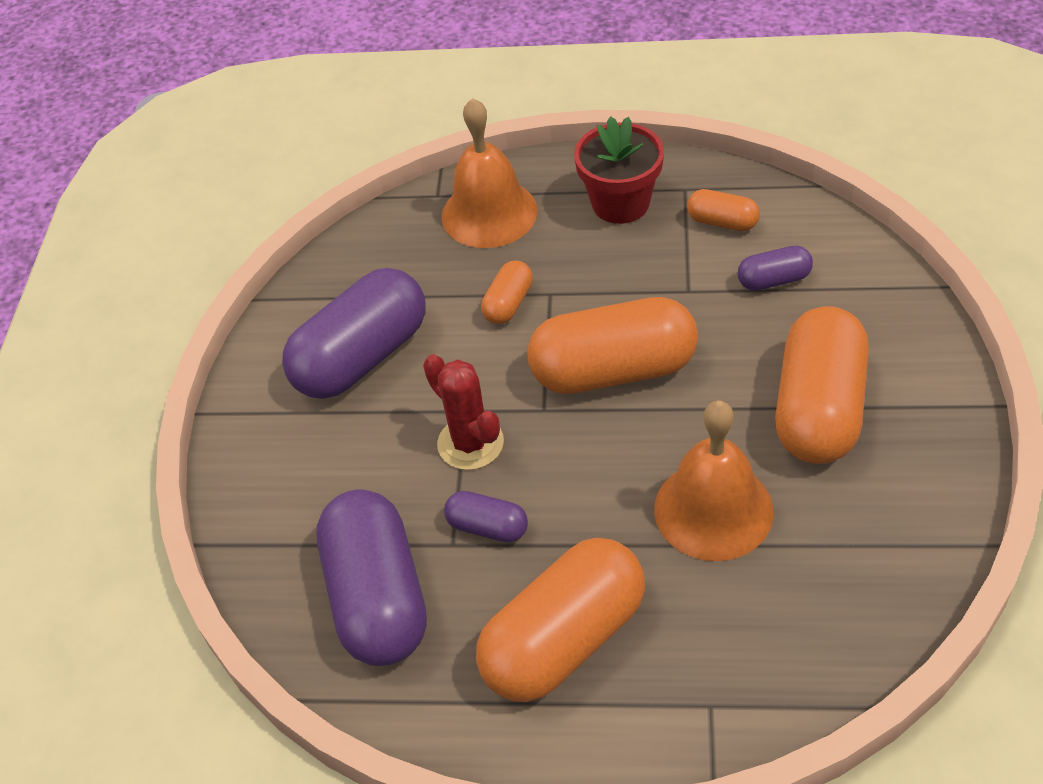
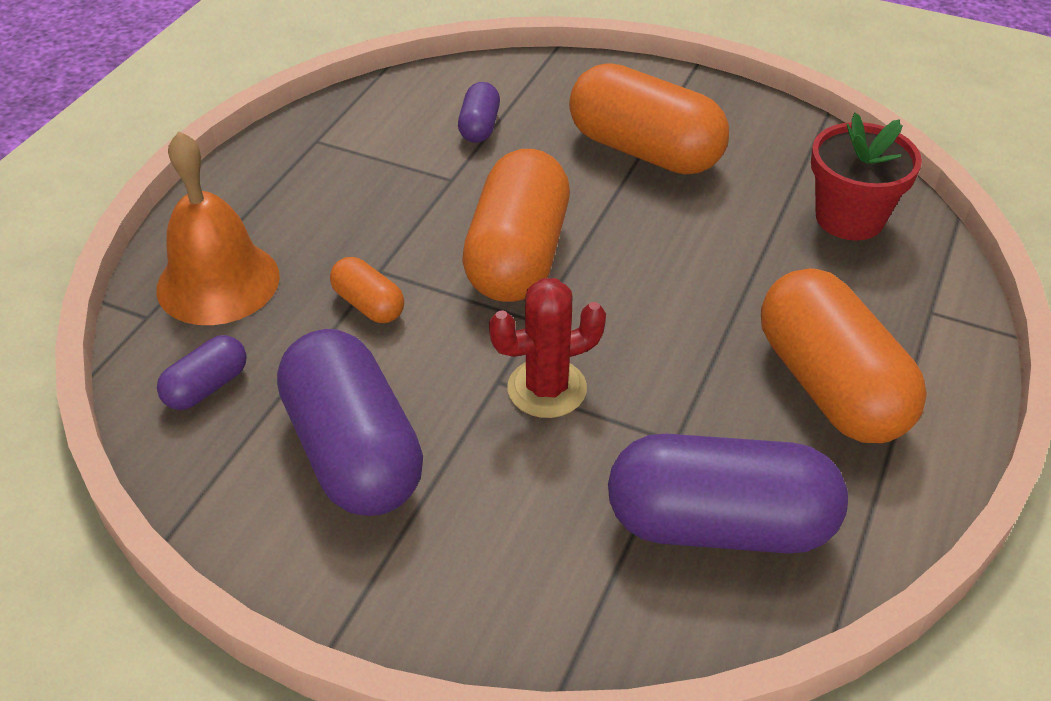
camera: 75 degrees left, 5 degrees down
purple capsule [444,491,528,542] -> purple capsule moved to [157,335,247,410]
red flower pot [574,116,664,224] -> red flower pot moved to [811,113,922,241]
orange bell [654,400,774,561] -> none
orange capsule [687,189,760,231] -> none

